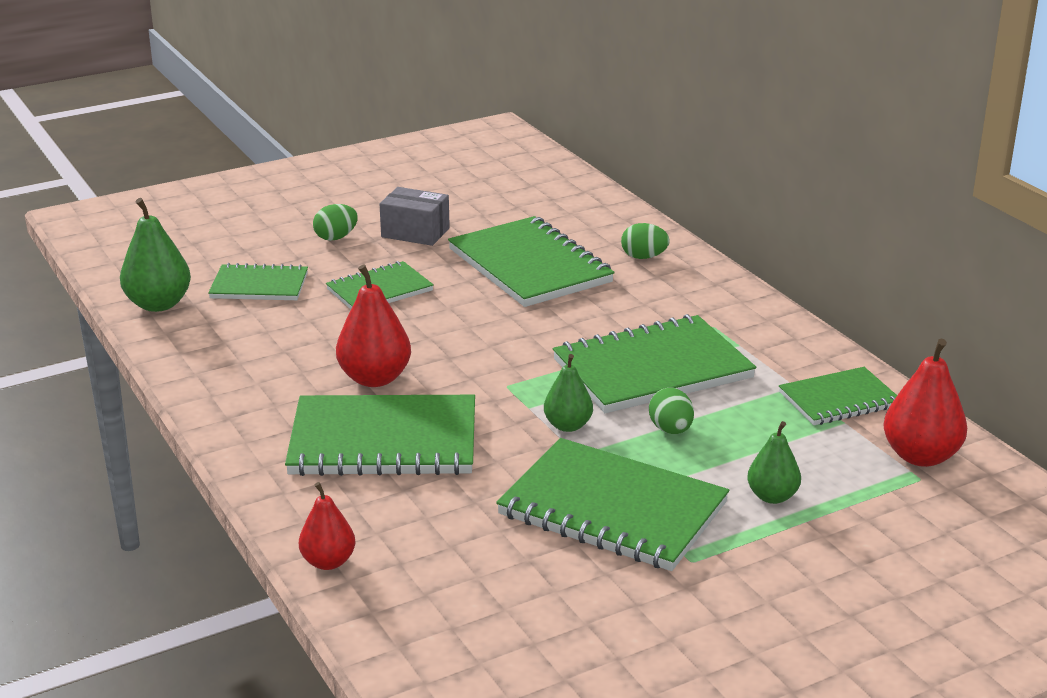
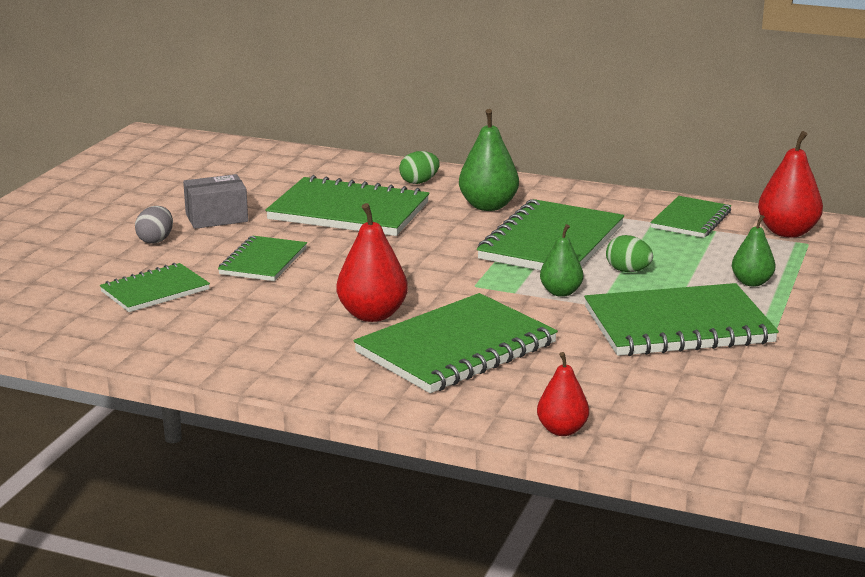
camera: 40 degrees left, 5 degrees down
green pear [120,198,191,312] -> green pear moved to [459,109,519,211]
green egg [313,204,358,241] -> grey egg [135,206,173,243]

